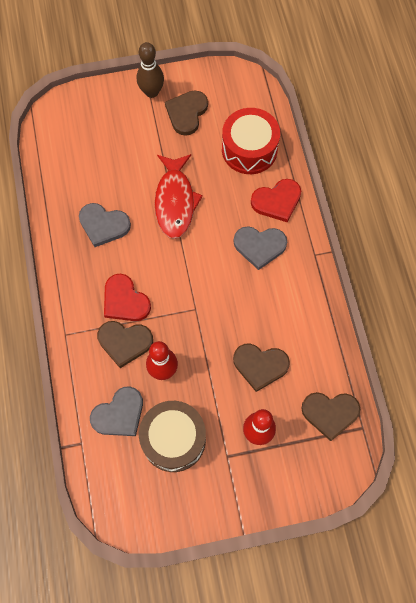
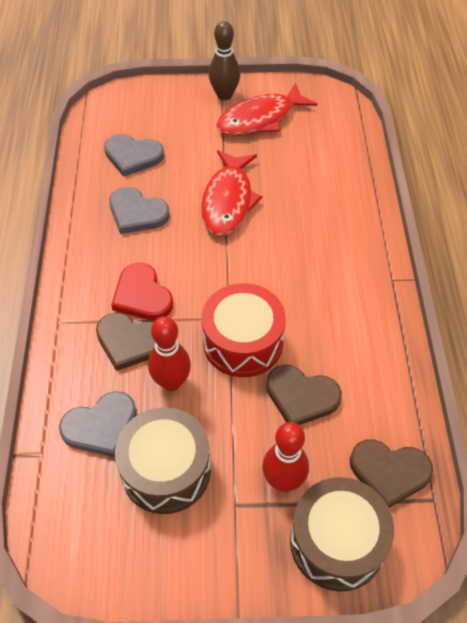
camera: 10 degrees right, 15 degrees down
brown heart [165,91,208,136] -> red fish [216,83,317,136]
red drum [222,108,280,174] -> red drum moved to [202,283,286,377]
grey heart [234,226,287,270] -> grey heart moved to [104,134,164,177]
red heart [251,179,301,222] -> none
none -> brown drum [290,477,394,592]

